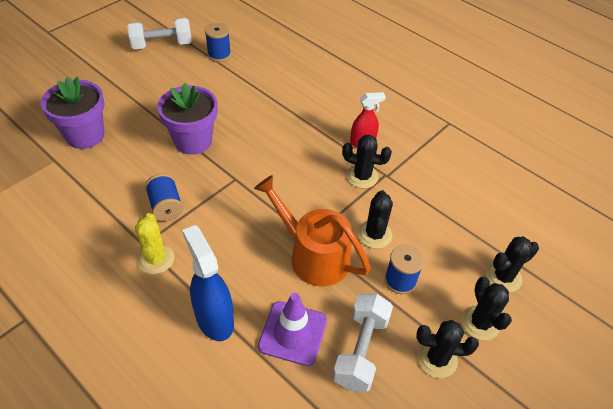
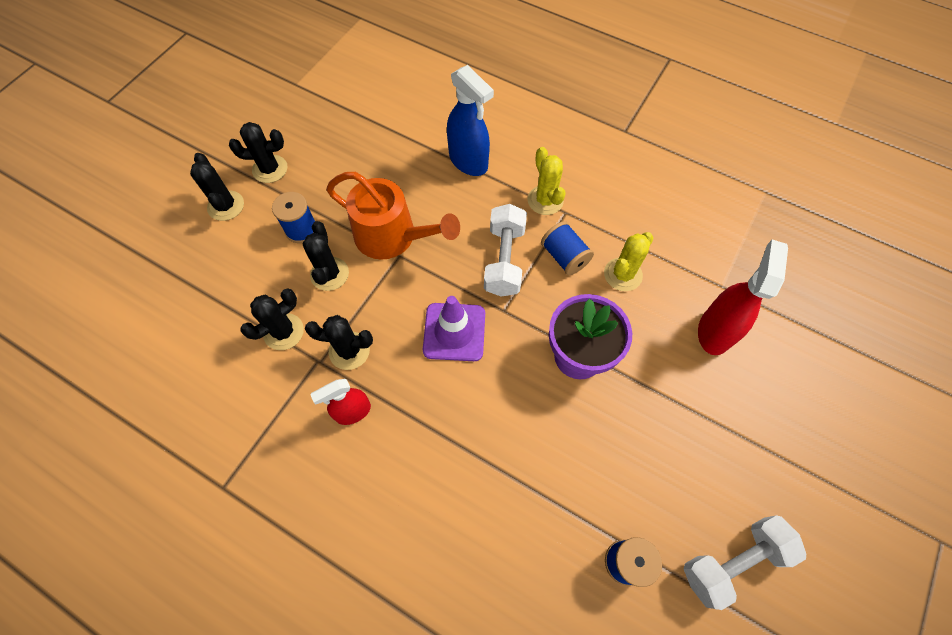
camera: 170 degrees right, 15 degrees up
purple flower pot [41,76,105,149] -> red spray bottle [698,239,788,355]
purple traffic cone [258,293,327,366] -> purple traffic cone moved to [423,296,485,361]
white dumbbell [333,294,393,392] -> white dumbbell moved to [484,204,527,297]
black cactus [486,237,539,292] -> black cactus moved to [240,288,304,350]
none -> yellow cactus [604,232,653,291]

